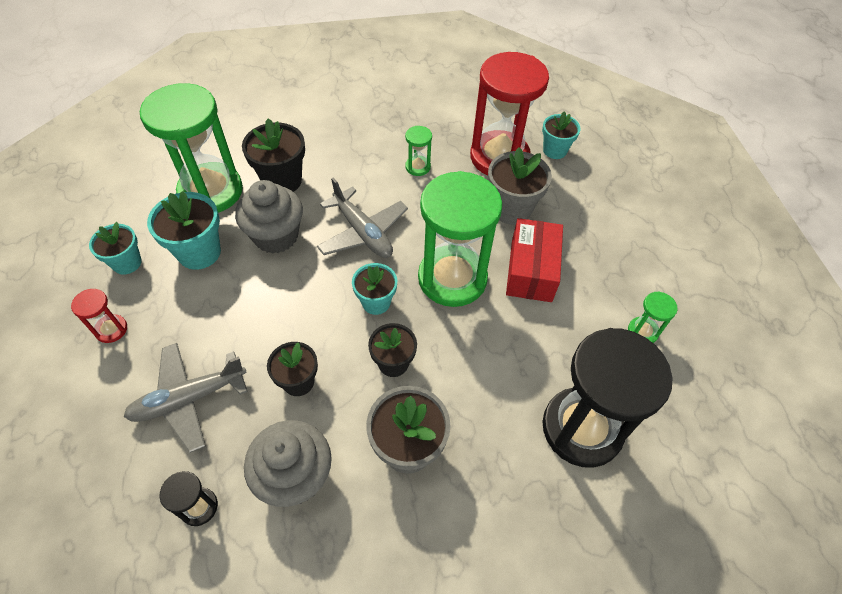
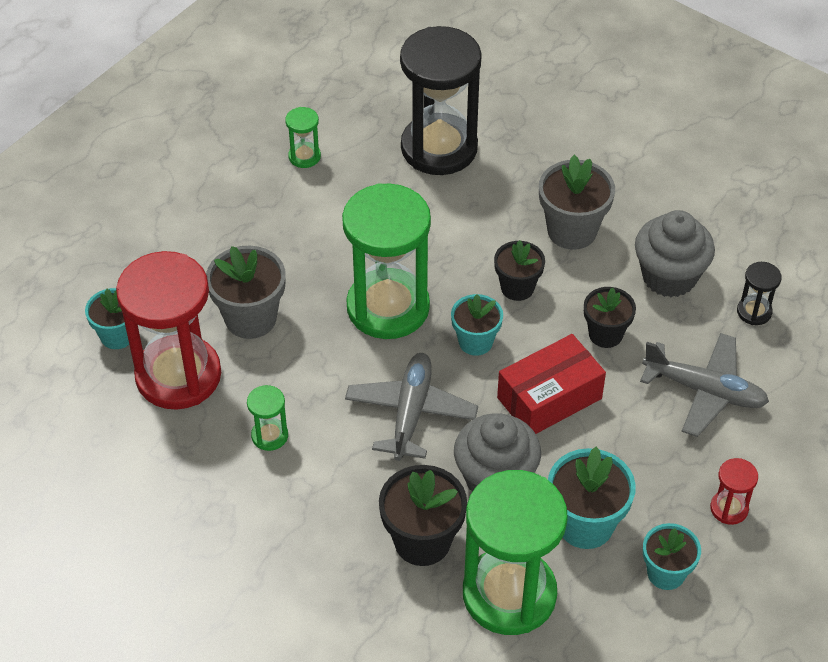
camera: 130 degrees left, 5 degrees down
red box [506,218,563,302] -> red box moved to [497,334,606,434]

